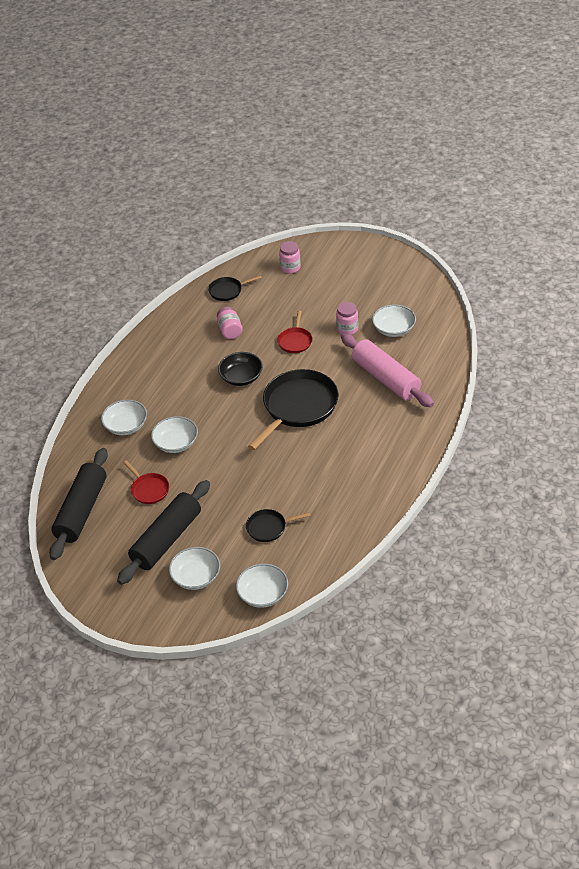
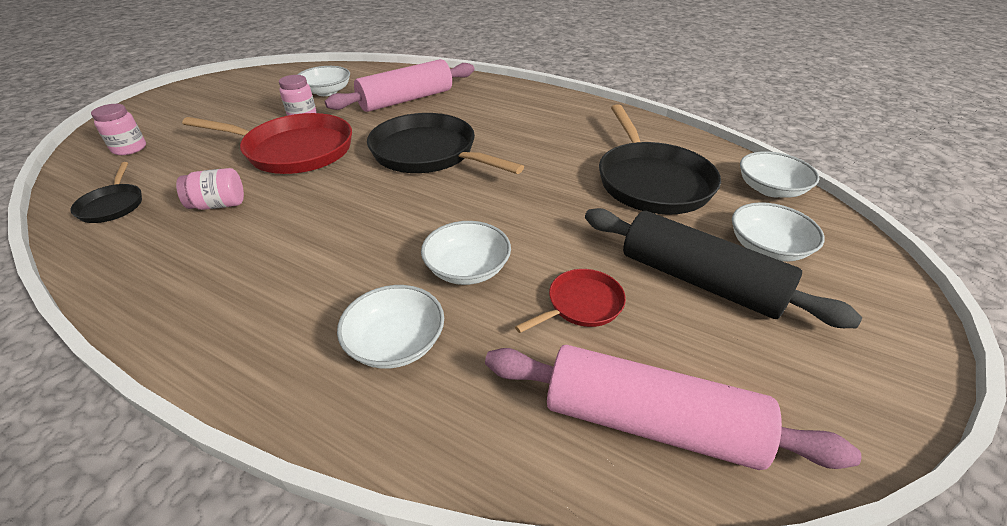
camera: 90 degrees left, 5 degrees down
black rolling pin [49,448,108,560] -> pink rolling pin [485,345,862,470]
black bowl [218,352,263,386] -> none
black pan [246,509,311,542] -> black pan [599,104,721,215], size x2.05
red pan [277,310,312,353] -> red pan [182,113,352,174], size x2.05

